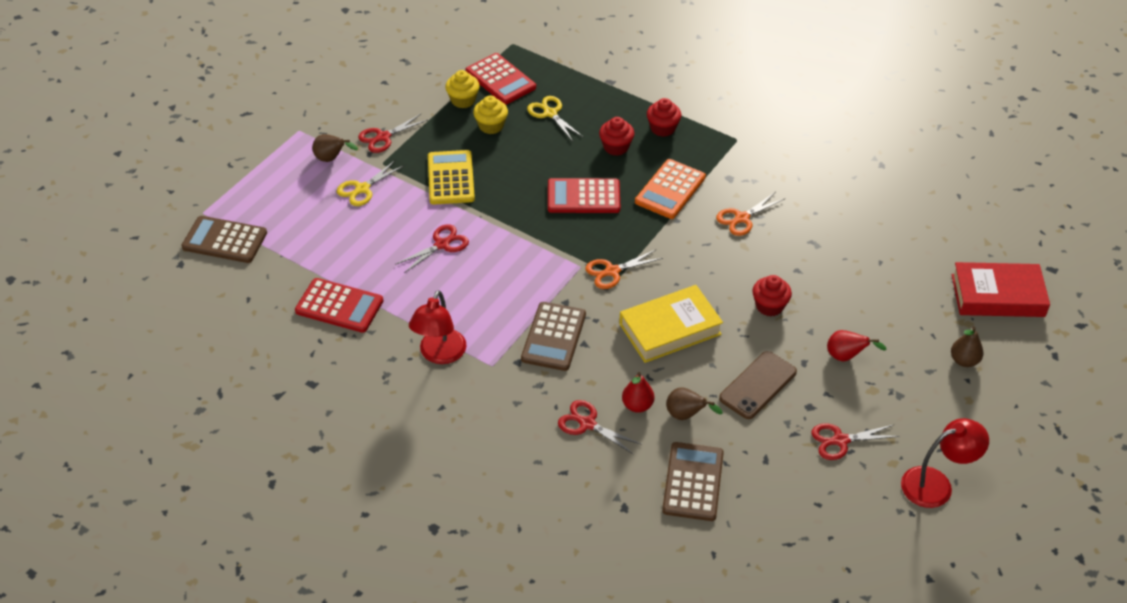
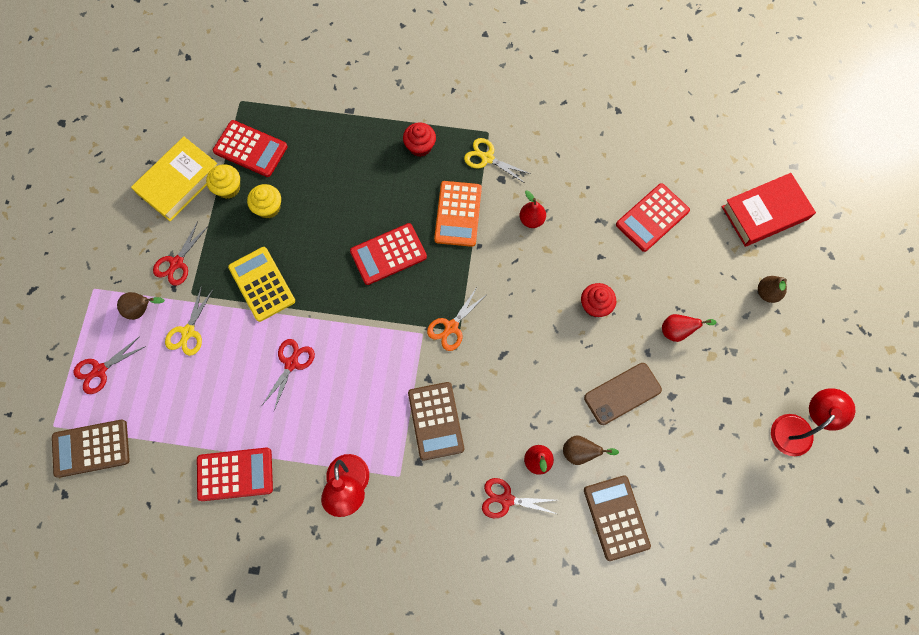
camera: 25 degrees left, 25 degrees up
yellow scissors [527,96,583,141] -> yellow scissors moved to [464,138,531,183]
red cupcake [599,117,635,156] -> none
yellow book [619,285,723,363] -> yellow book moved to [131,137,217,221]
orange scissors [716,192,784,236] -> red pear [520,190,546,228]
brown phone [719,351,797,419] -> brown phone turned 45 degrees clockwise [584,363,662,425]
red scissors [811,424,900,460] -> red scissors moved to [73,336,146,394]
none -> red calculator [616,183,690,252]

